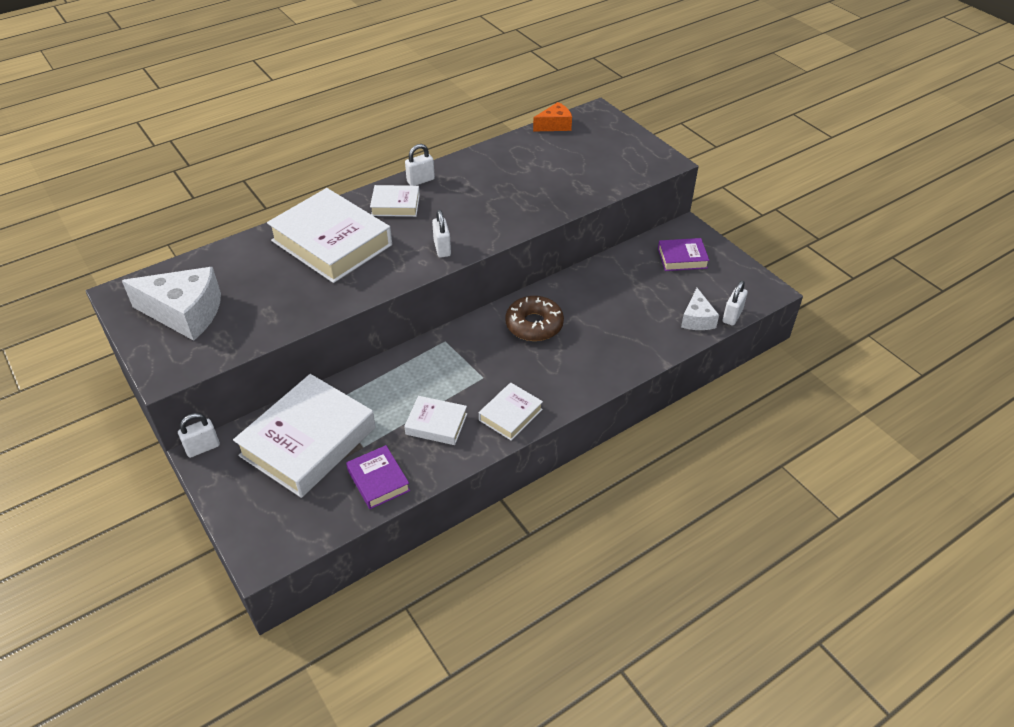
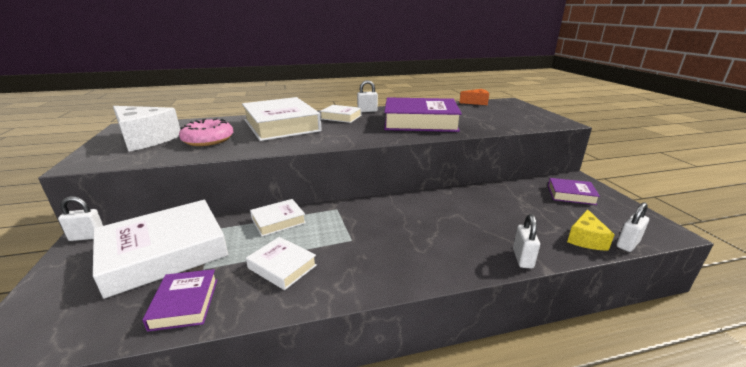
camera: 20 degrees right, 20 degrees down
white padlock [432,209,451,257] -> white padlock moved to [513,214,540,269]
white book [479,383,543,441] -> white book moved to [250,199,306,237]
brown donut [505,296,564,341] -> none
white cheese [681,288,719,330] -> yellow cheese [567,209,615,251]
none -> pink donut [179,118,233,146]
none -> purple book [384,97,462,132]

